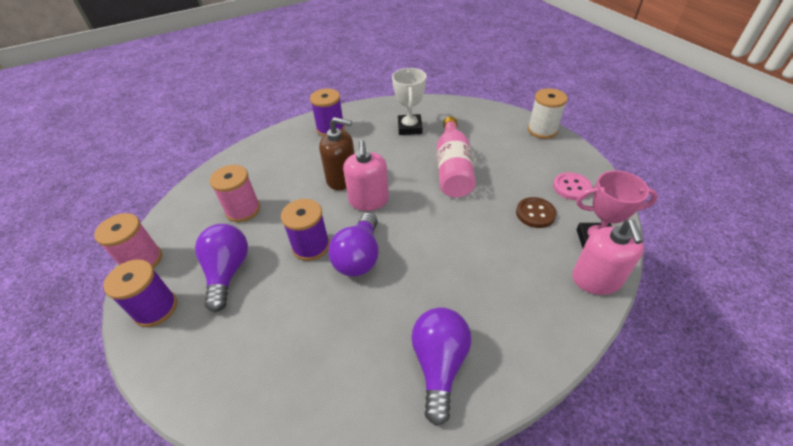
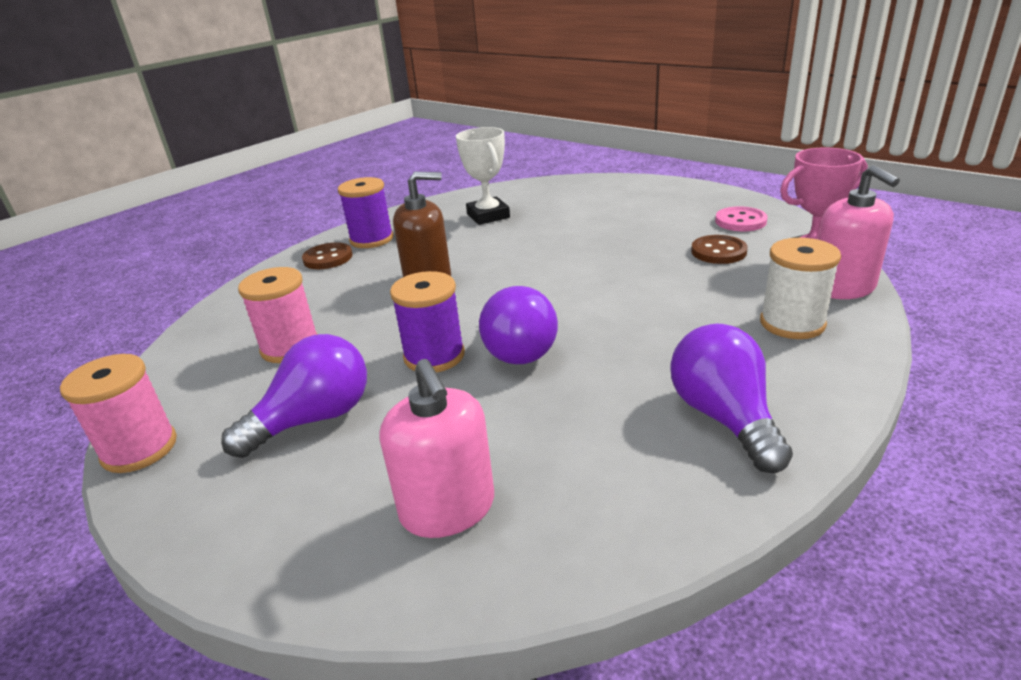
camera: 20 degrees left, 15 degrees down
purple spool [103,259,177,327] -> none
purple light bulb [195,224,248,312] -> purple light bulb turned 75 degrees clockwise [221,334,367,458]
pink soap dispenser [343,140,389,211] -> pink soap dispenser moved to [380,359,494,538]
pink bottle [437,117,476,197] -> none
white spool [528,88,568,139] -> white spool moved to [760,238,841,339]
none -> brown button [302,242,353,269]

